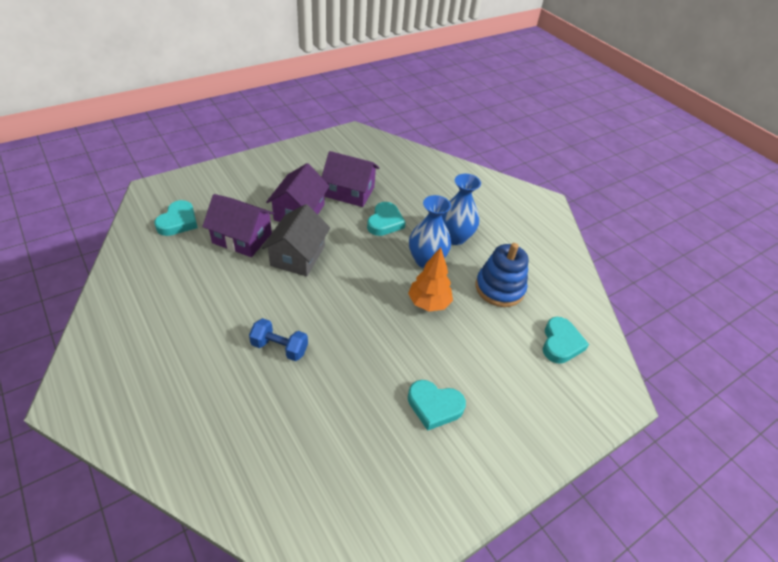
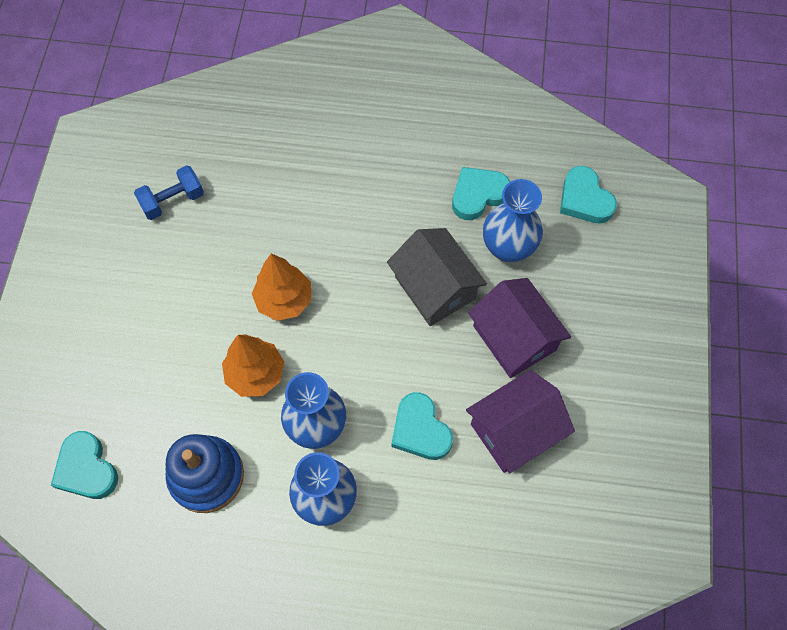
camera: 135 degrees right, 20 degrees up
purple house [202,194,275,257] -> blue vase [483,179,543,262]
blue dumbbell [249,318,308,361] -> blue dumbbell moved to [134,165,204,220]
turquoise heart [408,380,466,431] -> turquoise heart moved to [452,167,510,220]
none -> orange tree [252,254,311,321]

